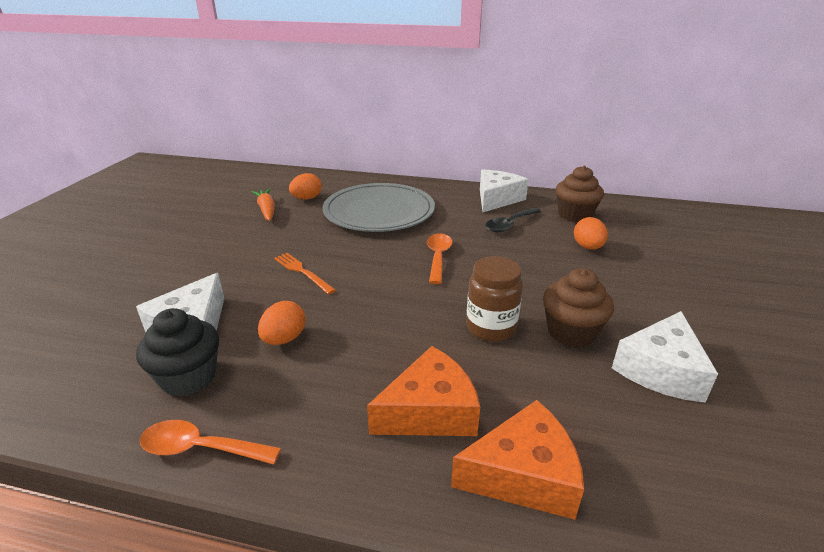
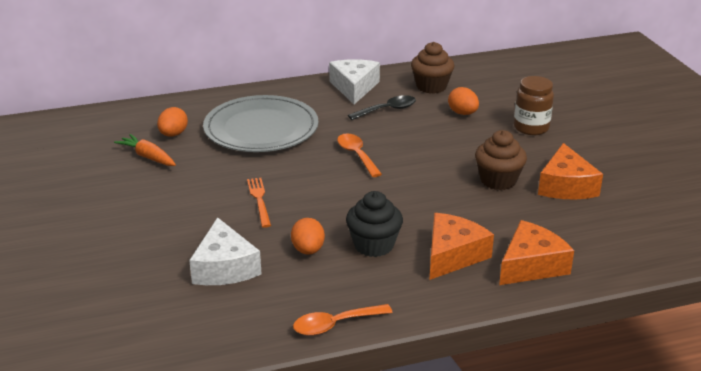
camera: 30 degrees left, 0 degrees up
black cupcake [136,308,219,397] -> black cupcake moved to [346,191,403,257]
orange fork [274,253,336,294] -> orange fork turned 60 degrees clockwise [247,178,271,228]
brown jar [466,256,523,342] -> brown jar moved to [514,76,554,135]
black spoon [485,208,541,233] -> black spoon turned 135 degrees counterclockwise [348,95,416,120]
white cheese [612,311,718,403] -> orange cheese [538,143,603,200]

